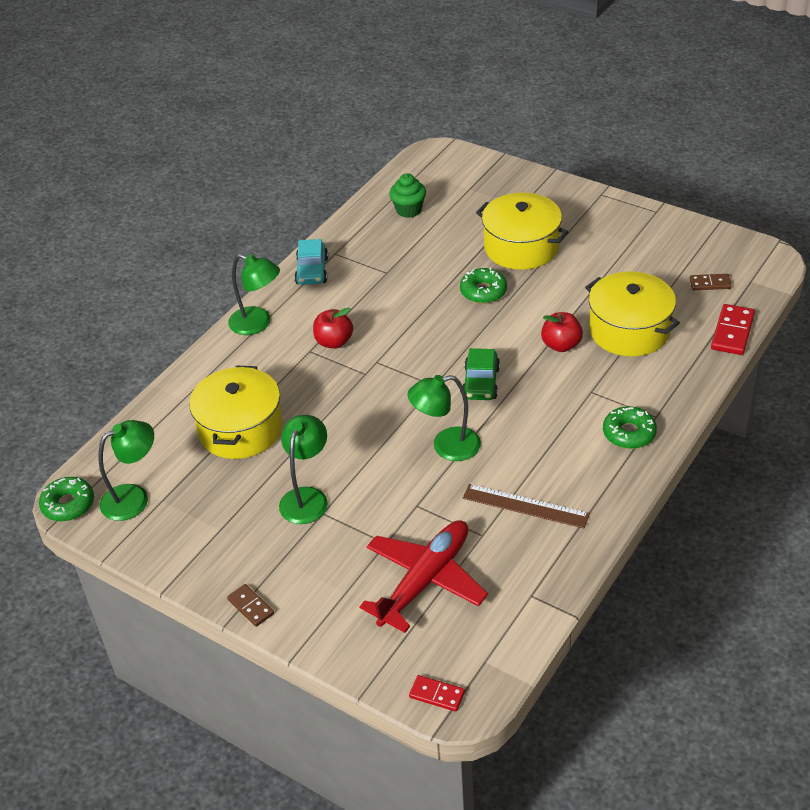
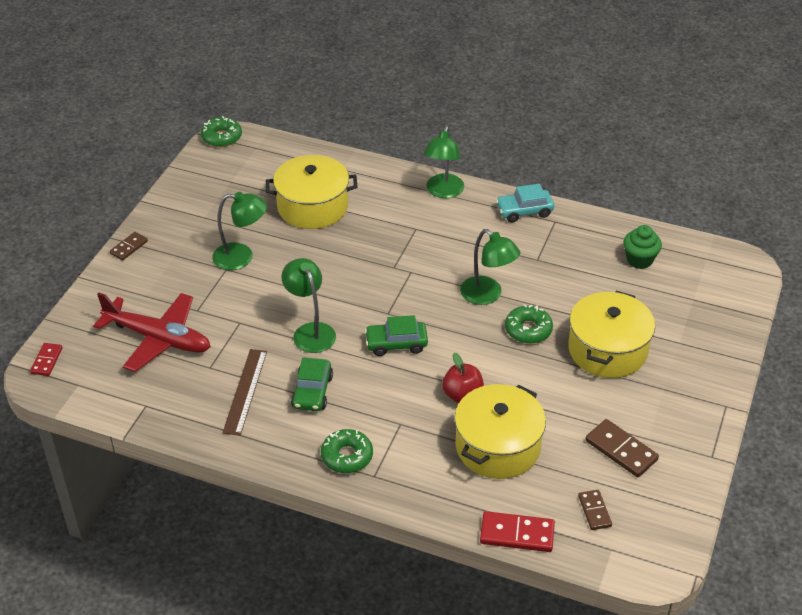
camera: 75 degrees right, 0 degrees up
green lamp [99,420,154,521] -> green lamp moved to [460,229,520,305]
red apple [313,308,353,349] -> none
none -> green car [291,357,333,411]
none -> brown domino [585,419,659,477]

